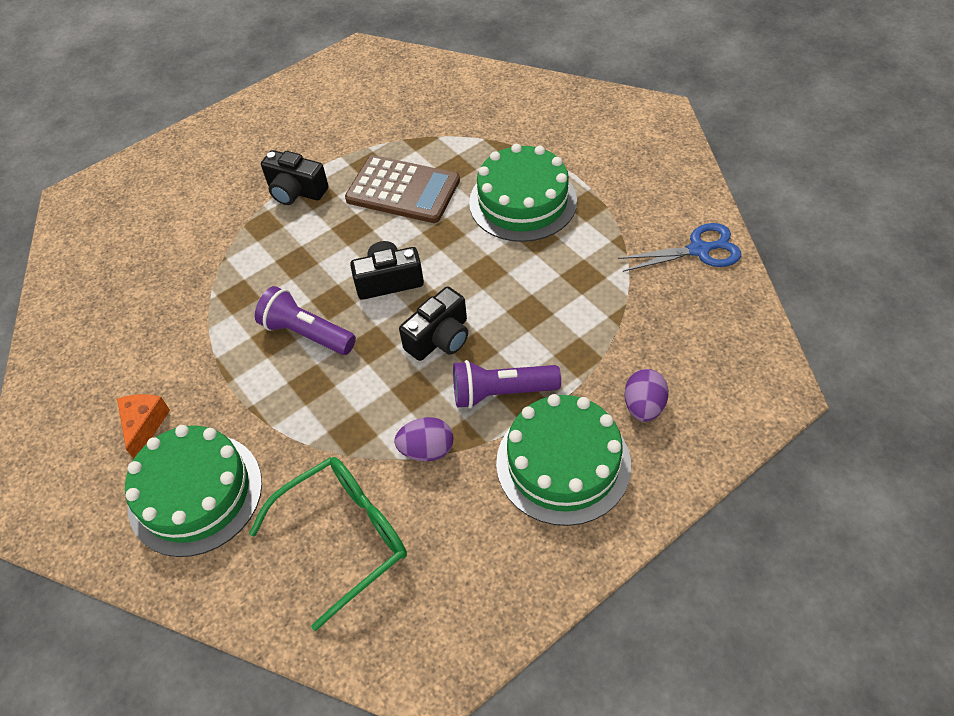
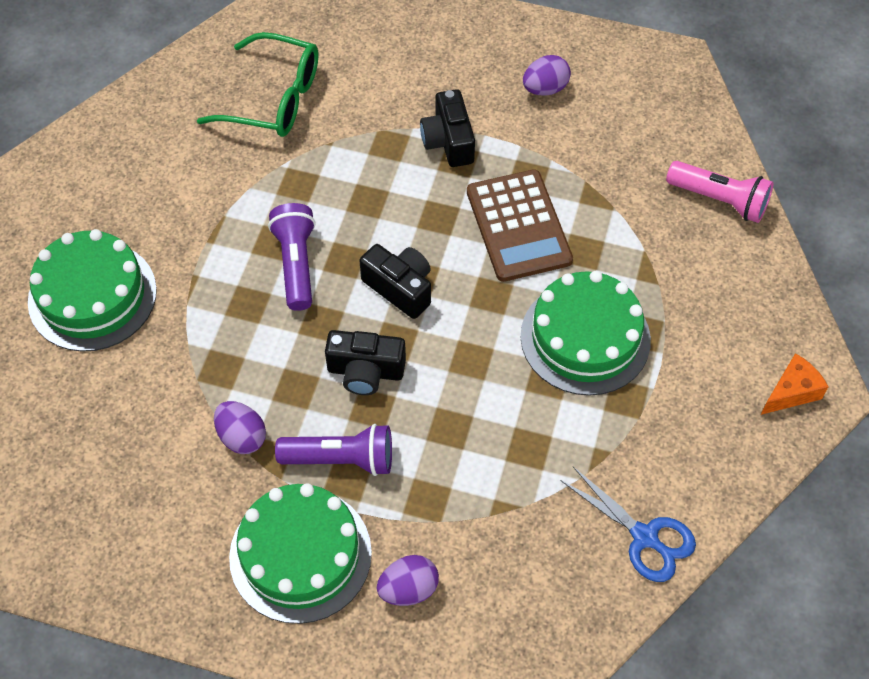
camera: 50 degrees right, 5 degrees up
orange cheese [117,394,170,459] -> orange cheese moved to [761,353,829,415]
green glasses [249,457,407,631] -> green glasses moved to [197,32,318,137]
purple flashlight [453,360,561,408] -> purple flashlight turned 135 degrees clockwise [275,424,392,476]
none -> purple egg [523,55,571,96]
none -> pink flashlight [666,161,774,223]

